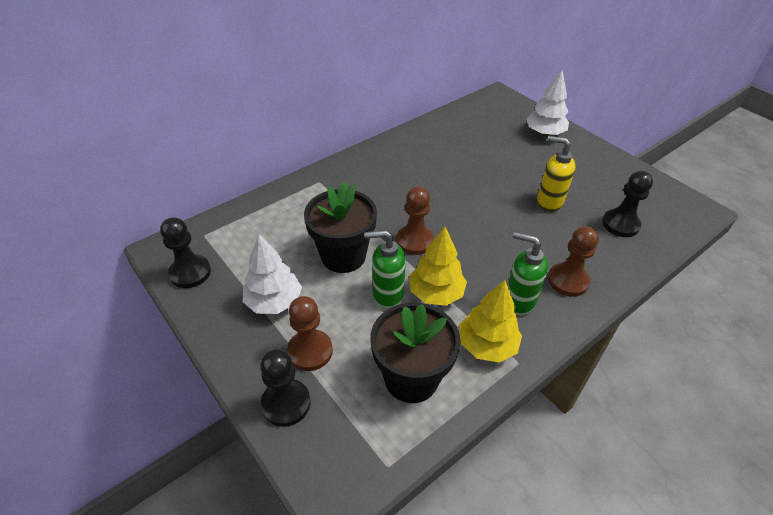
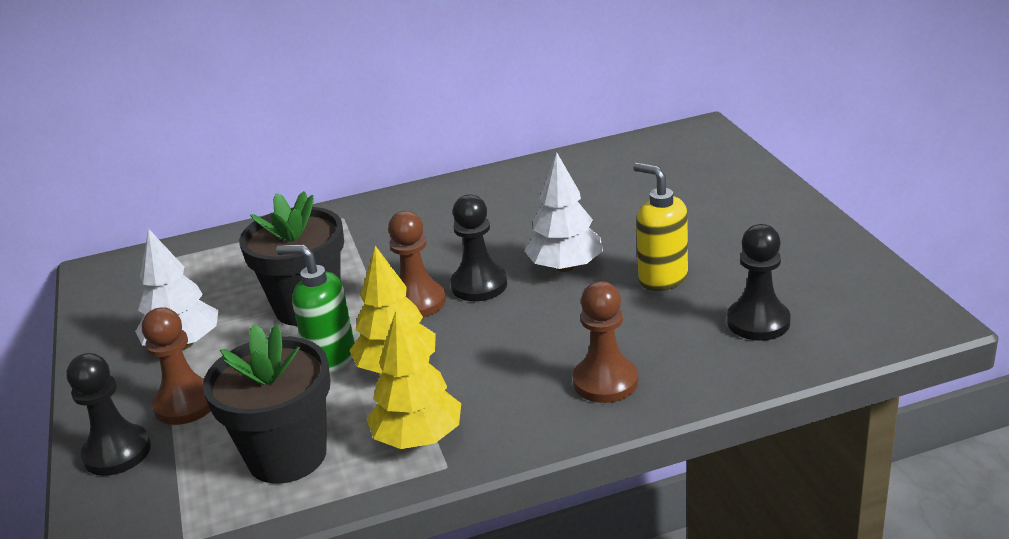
camera: 25 degrees right, 15 degrees down
black pawn [160,217,211,288] -> black pawn moved to [450,194,507,301]
green soap dispenser [507,232,548,315] -> none
white tree [526,69,569,136] -> white tree moved to [524,152,603,272]

